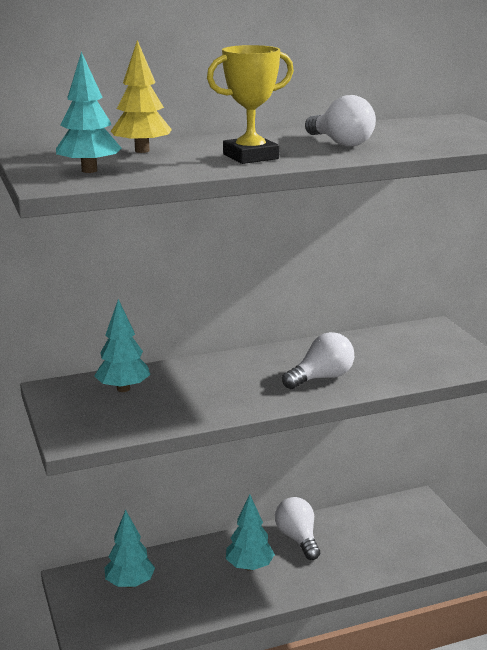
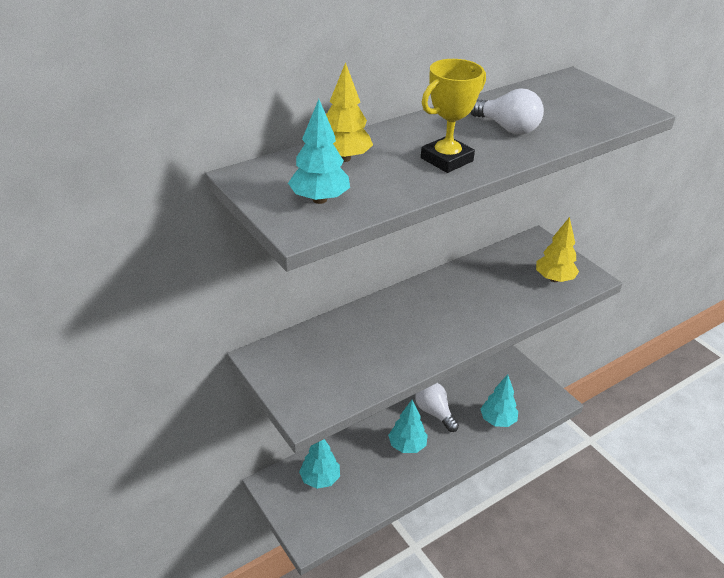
camera: 15 degrees left, 15 degrees up
turquoise tree [94,299,150,392] -> turquoise tree moved to [481,375,518,427]
white light bulb [282,332,354,389] -> none
none -> yellow tree [536,217,579,282]

